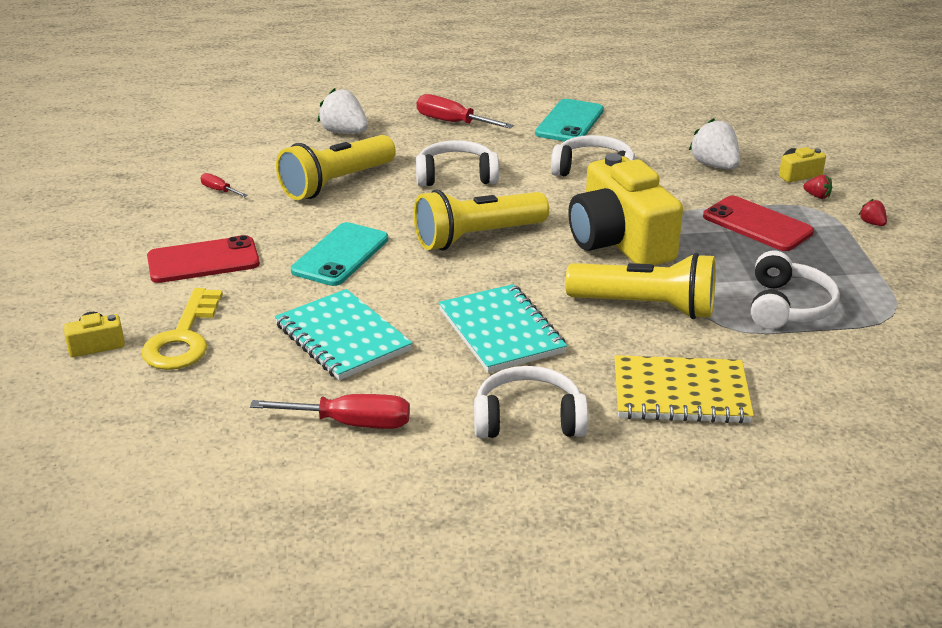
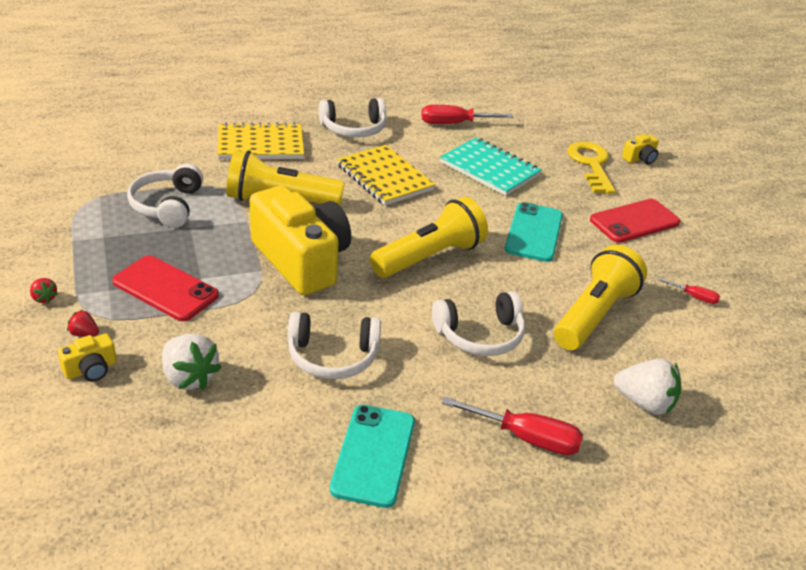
camera: 165 degrees right, 5 degrees up
turquoise notebook [439,284,567,373] -> yellow notebook [337,145,435,206]

